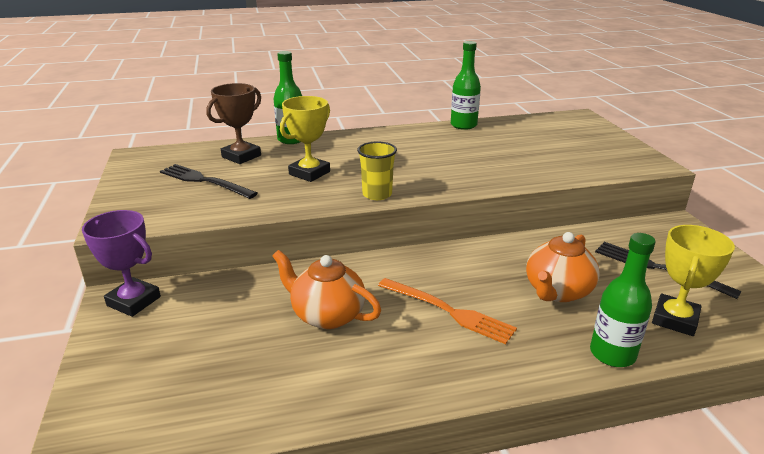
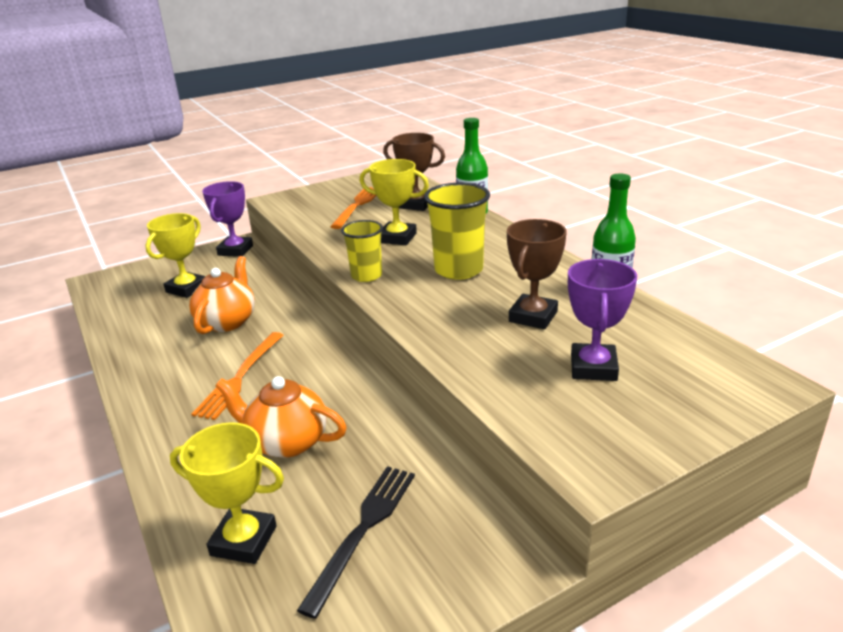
camera: 75 degrees right, 0 degrees up
black fork [160,164,258,199] -> orange fork [330,187,376,229]
green bottle [590,233,656,367] -> none
none -> yellow trophy [145,213,206,298]
none -> yellow cup [424,183,490,280]
none -> brown trophy [507,219,567,329]
none -> purple trophy [568,259,637,381]

